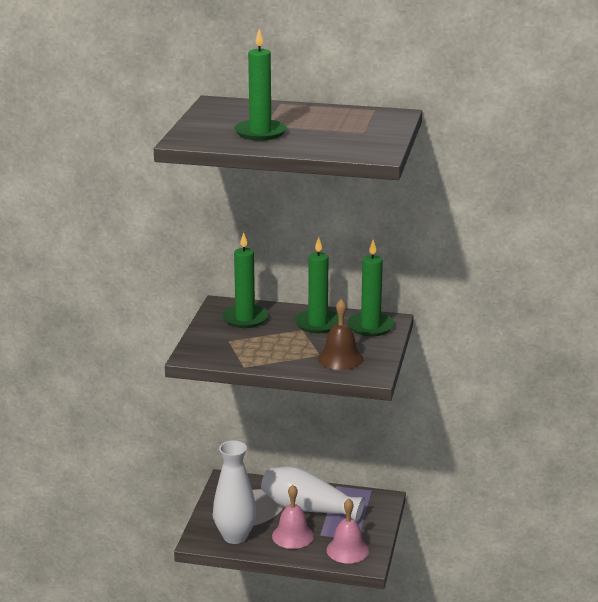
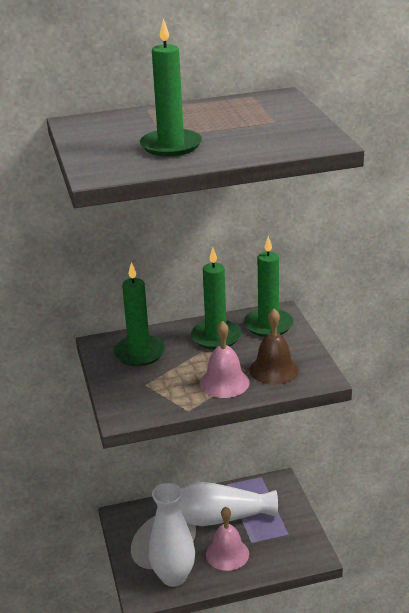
camera: 25 degrees left, 5 degrees up
pink bell [327,499,369,564] -> pink bell moved to [200,321,250,398]

